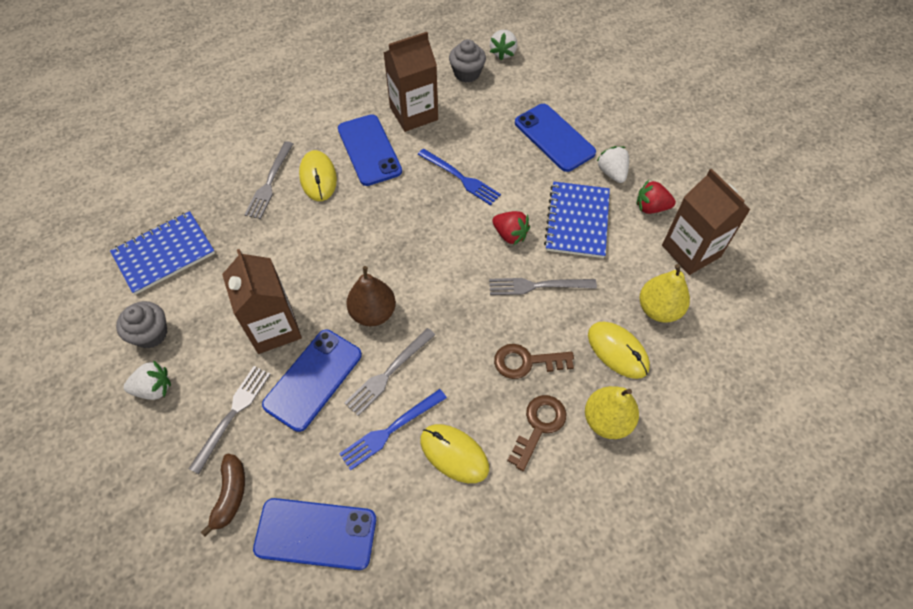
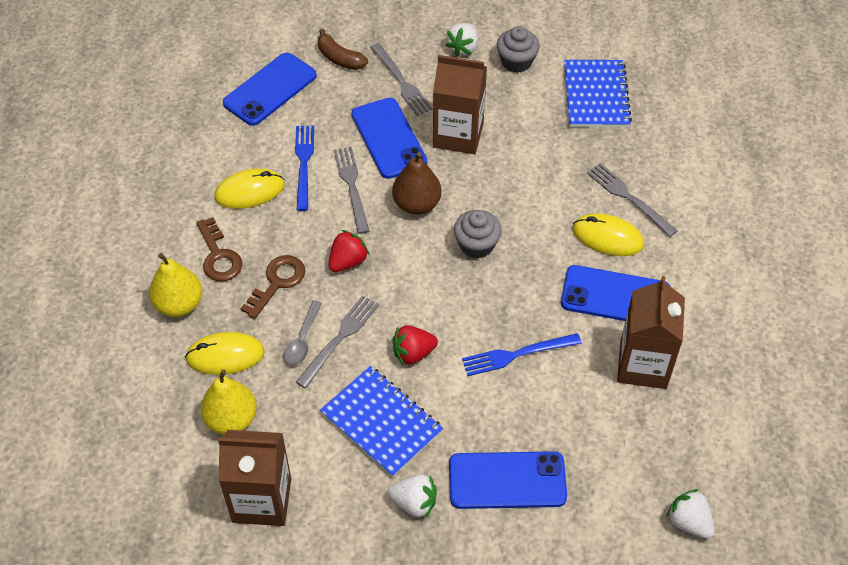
camera: 125 degrees right, 5 degrees down
grey cupcake [449,39,486,83] -> grey cupcake moved to [454,210,502,259]
red strawberry [637,180,676,214] -> red strawberry moved to [329,230,369,272]
none -> grey spoon [284,300,322,366]

